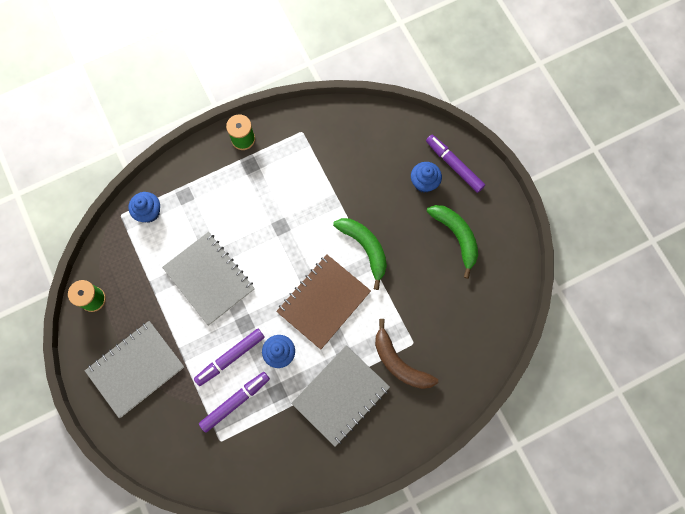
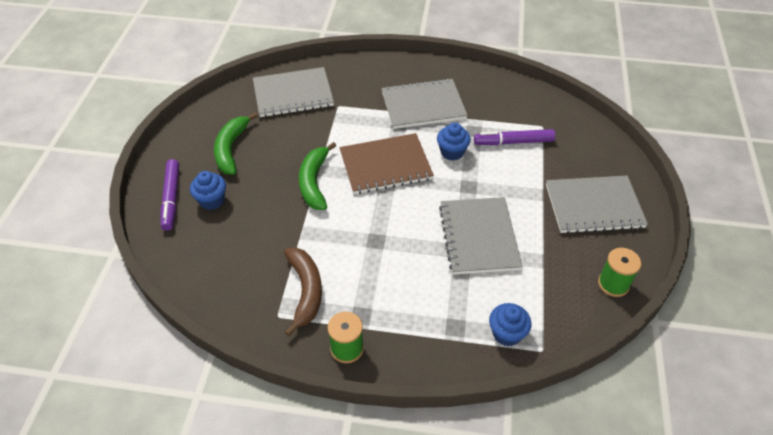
camera: 145 degrees left, 25 degrees down
purple marker [194,329,265,386] -> none
brown banana [375,319,438,389] -> brown banana moved to [284,248,322,336]
none -> grey notebook [253,67,334,117]

